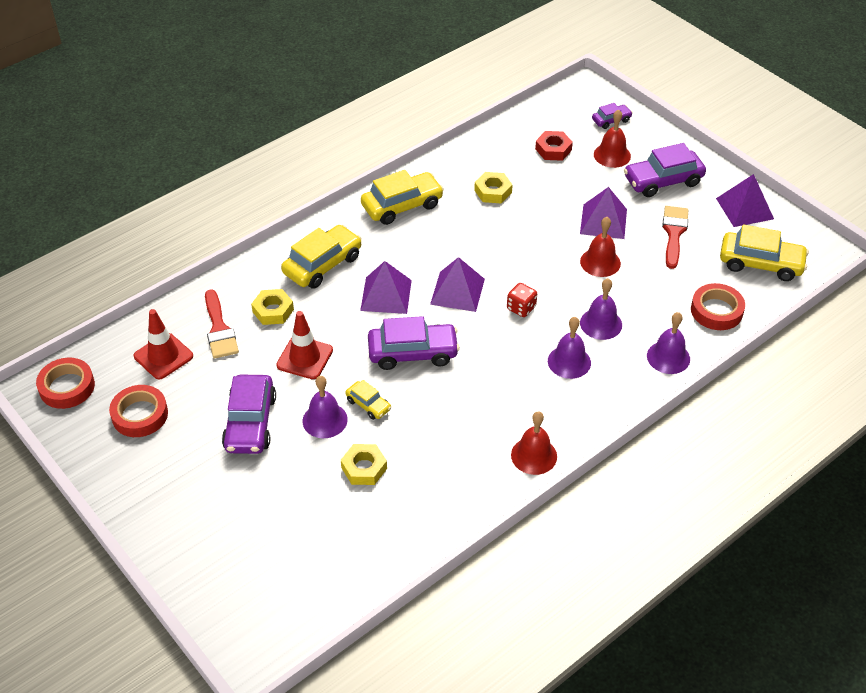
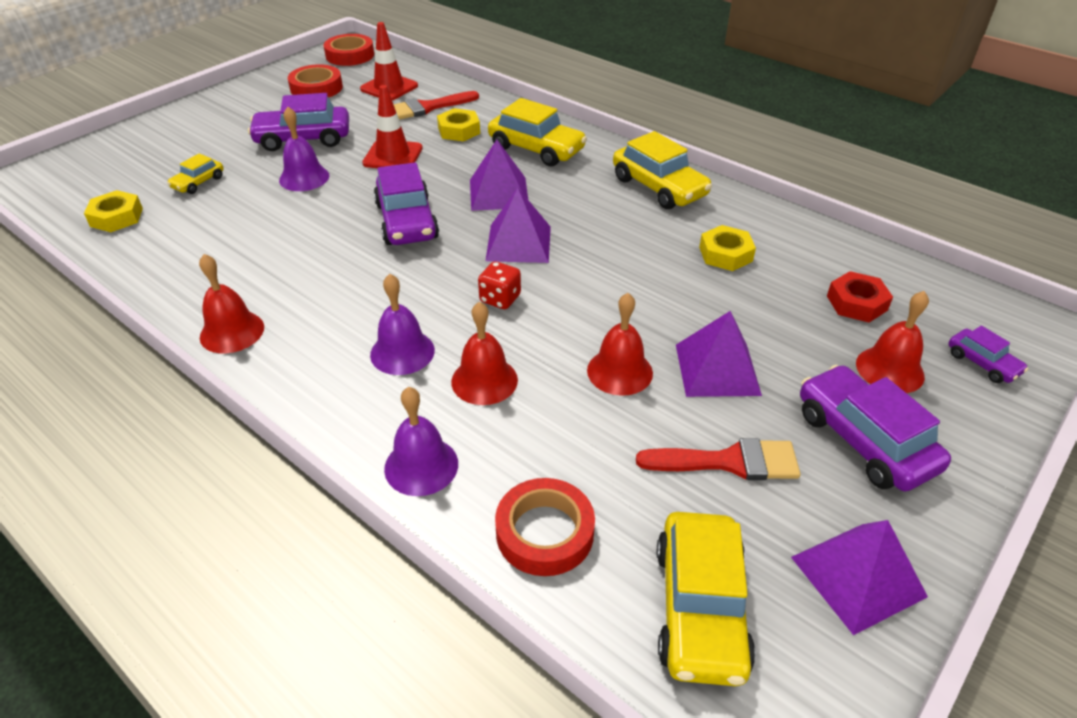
camera: 80 degrees right, 5 degrees down
yellow nut [341,444,387,485] -> yellow nut moved to [84,190,143,232]
yellow car [345,380,391,420] -> yellow car moved to [167,154,224,194]
purple bell [580,278,622,340] -> red bell [451,302,518,405]

